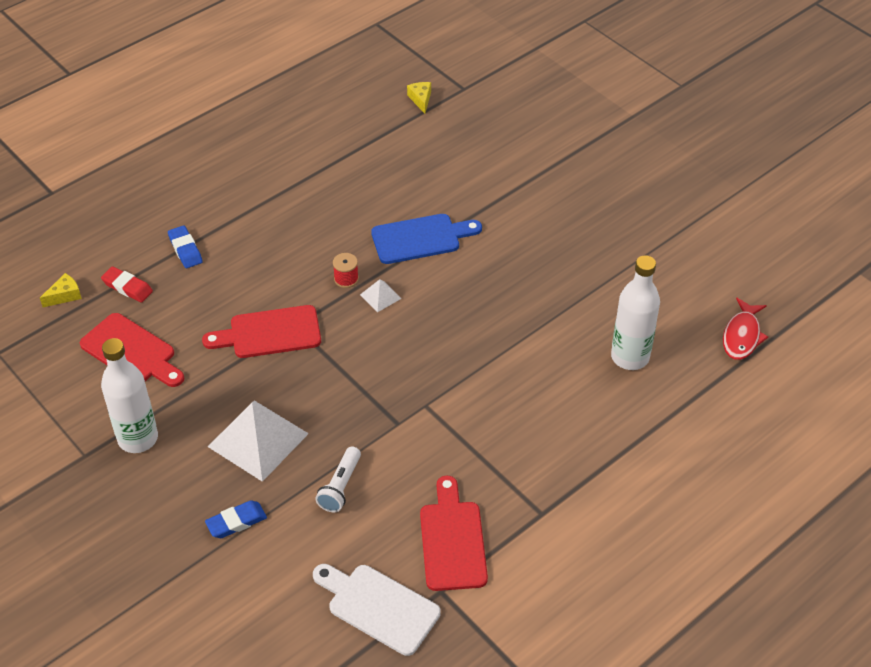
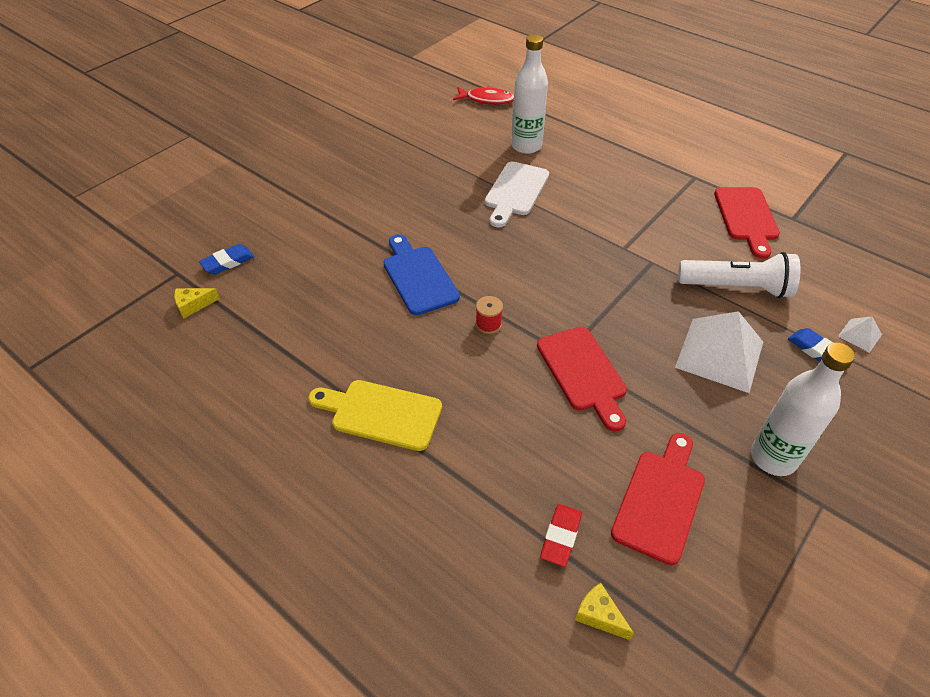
camera: 100 degrees left, 0 degrees up
blue eraser [168,225,203,268] -> blue eraser moved to [199,244,254,274]
white cutting board [313,564,441,656] -> white cutting board moved to [485,161,549,227]
white flashlight [315,446,361,512] -> white flashlight [678,252,800,298], size x1.67
white pyramid [360,279,402,312] -> white pyramid moved to [838,317,882,353]
red cutting board [420,476,488,591] -> red cutting board turned 75 degrees counterclockwise [714,187,780,259]
none -> yellow cutting board [308,380,442,451]

